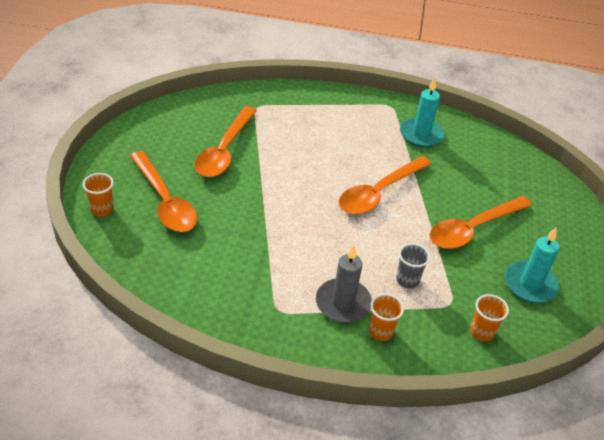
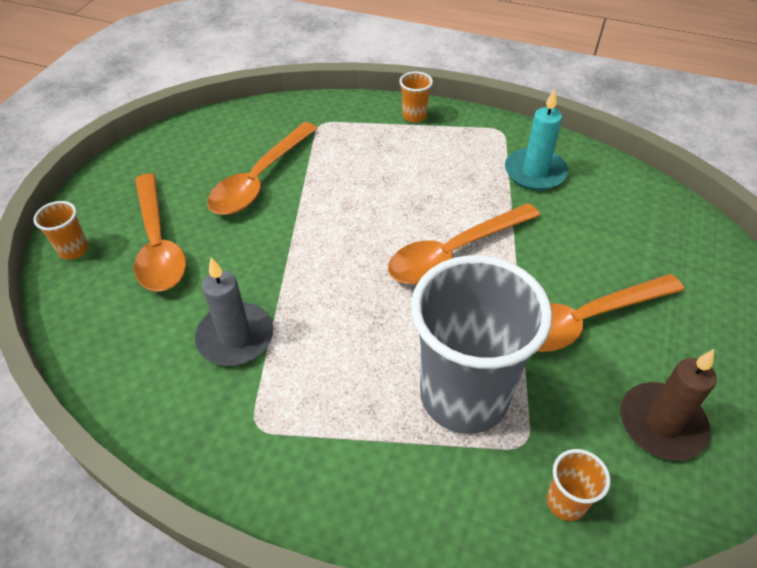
camera: 15 degrees right, 5 degrees up
grey candle [316,244,372,323] -> grey candle moved to [195,257,273,366]
orange cup [369,294,404,341] -> orange cup moved to [399,71,433,123]
grey cup [396,243,430,288] -> grey cup [411,255,552,434], size x2.49
turquoise candle [505,227,560,303] -> brown candle [620,349,717,460]

